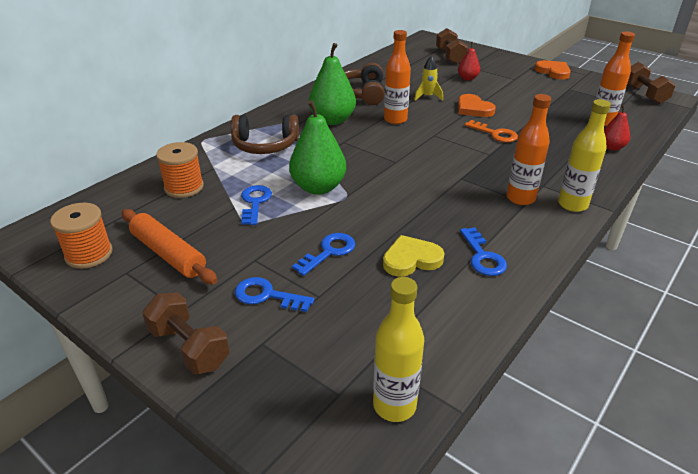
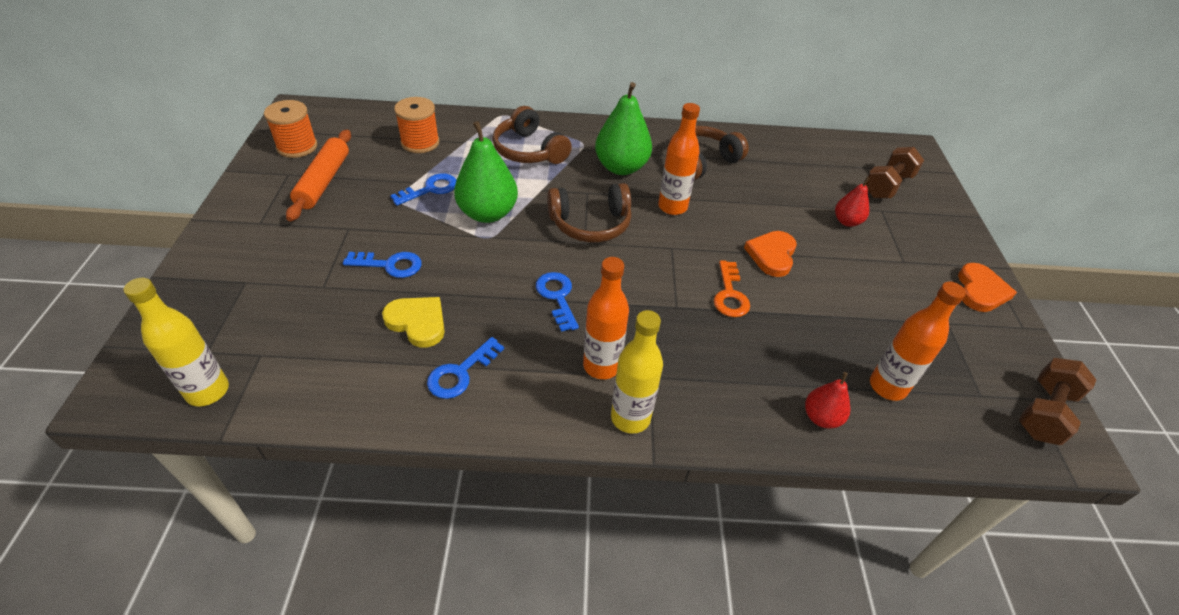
camera: 50 degrees right, 10 degrees up
brown dumbbell [142,292,230,375] -> none
blue key [235,277,314,312] -> blue key moved to [536,272,579,332]
yellow rocket [414,56,443,101] -> none
none -> brown headphones [547,183,631,242]

